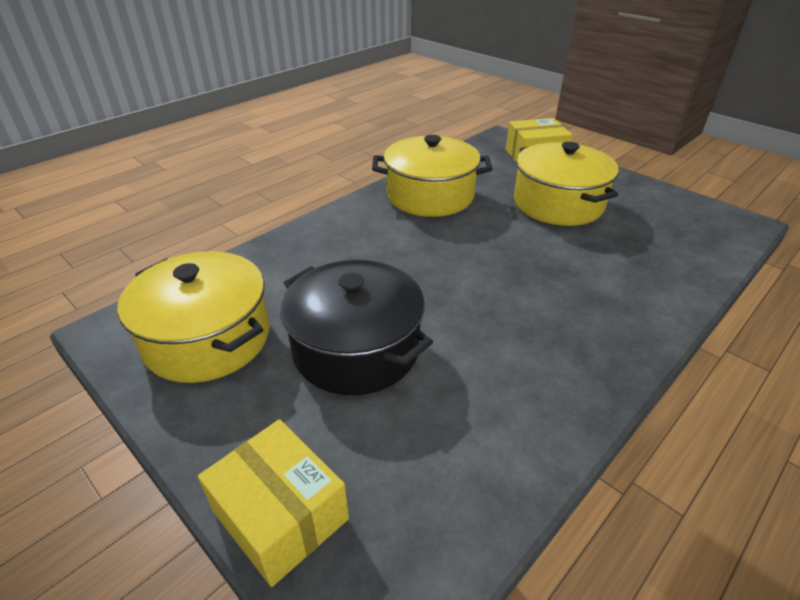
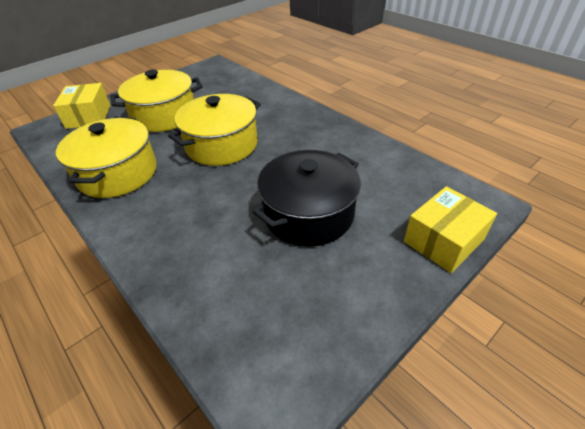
camera: 85 degrees left, 5 degrees up
yellow pot [118,251,269,383] -> yellow pot moved to [168,94,261,166]

